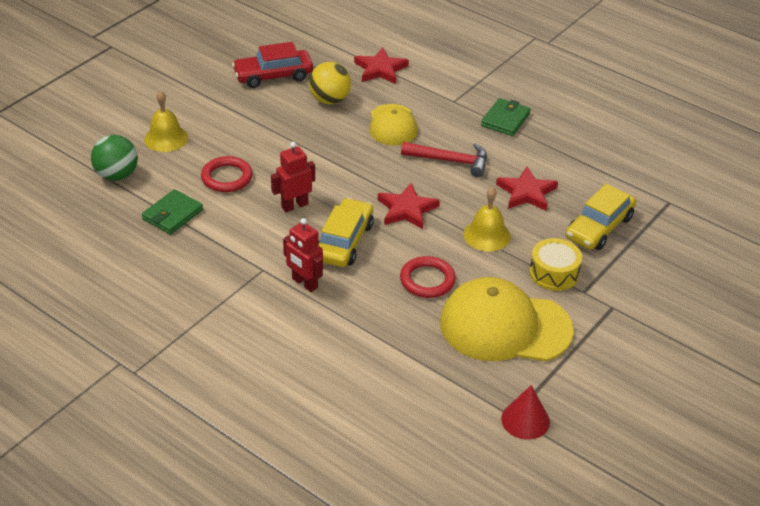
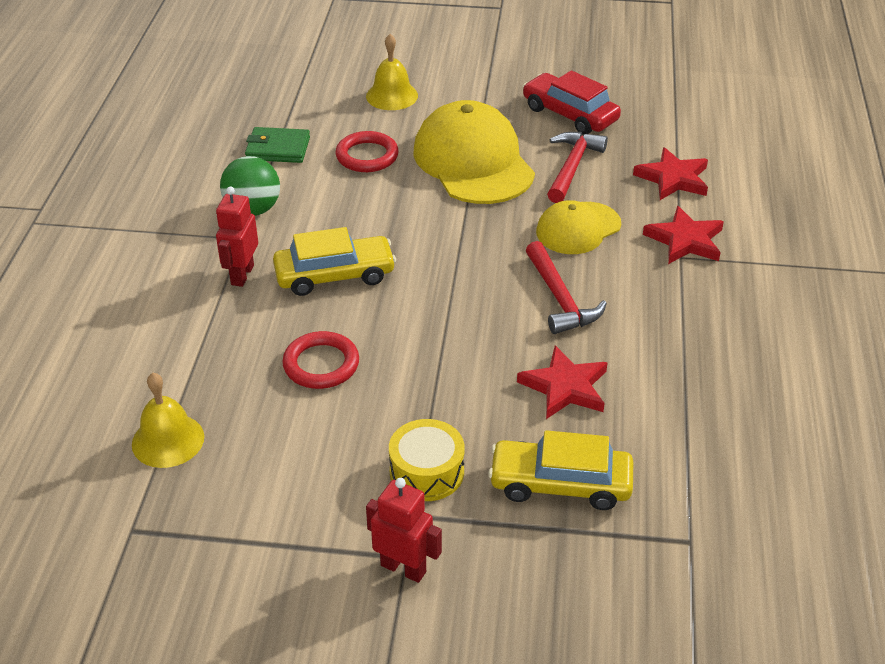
camera: 60 degrees right, 0 degrees up
green ball [91,135,138,181] -> green ball moved to [220,156,280,216]
red robot [271,142,315,212] -> red robot moved to [366,478,442,583]
yellow ball [309,62,351,105] -> red hammer [547,132,608,203]
red star [378,183,440,229] -> red star moved to [643,206,724,264]
yellow cap [440,277,574,361] -> yellow cap moved to [414,100,535,204]
yellow bell [463,187,511,251] -> yellow bell moved to [132,373,204,468]
green wallet [481,98,531,136] -> none
red cone [501,385,550,440] -> none

